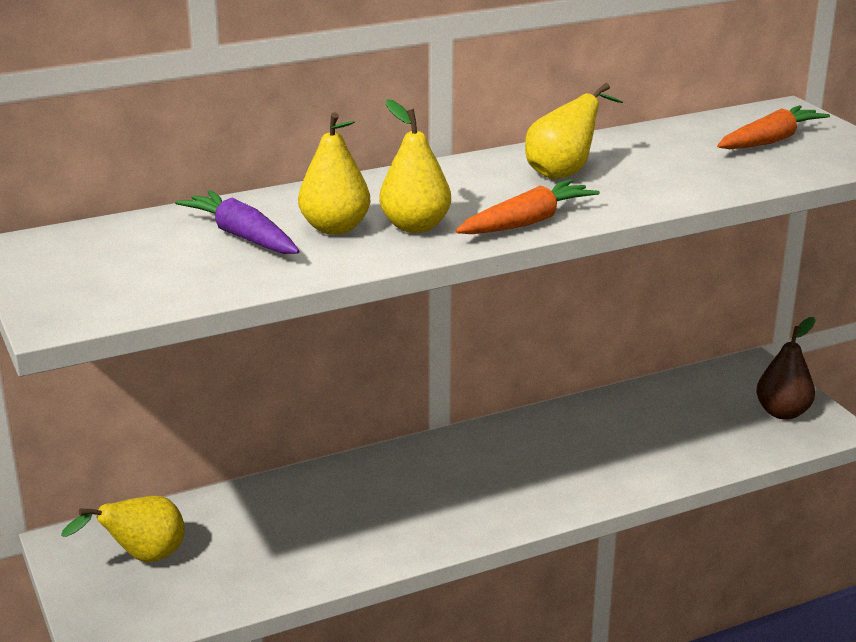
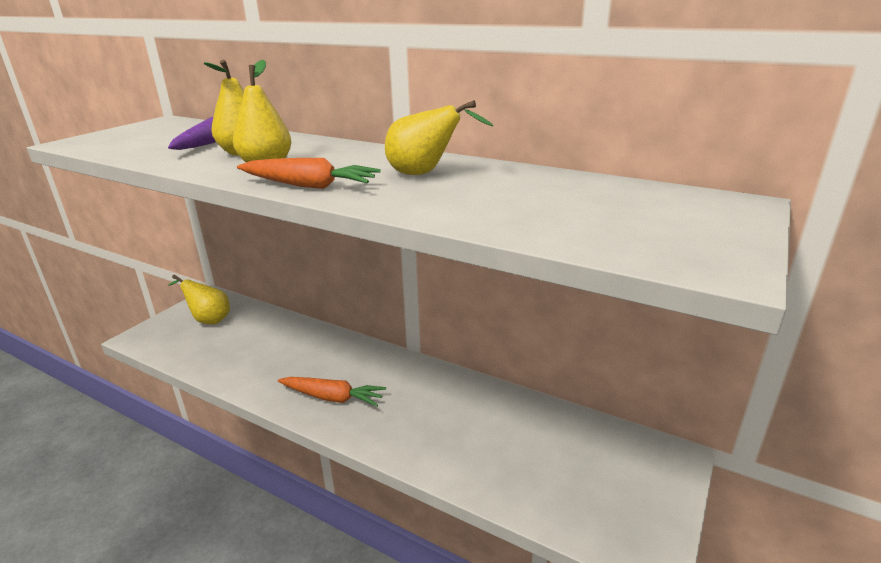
camera: 55 degrees right, 0 degrees up
orange carrot [717,105,830,149] -> orange carrot moved to [278,377,386,407]
brown pear [756,317,816,420] -> none

